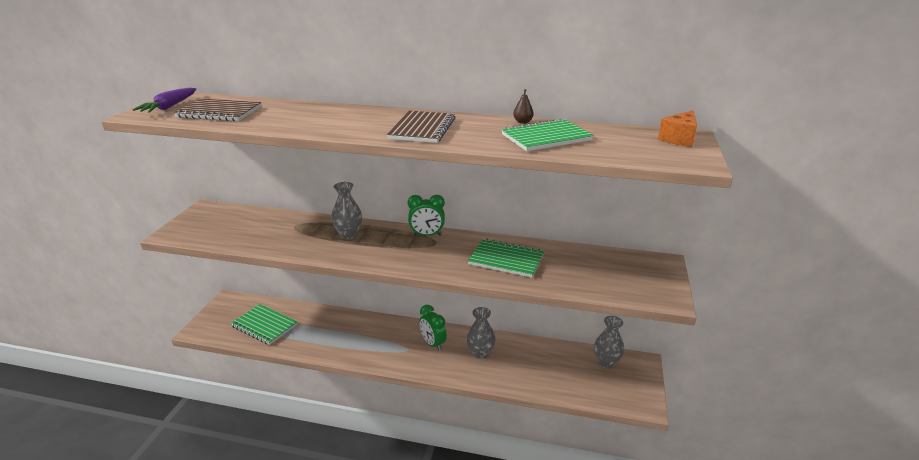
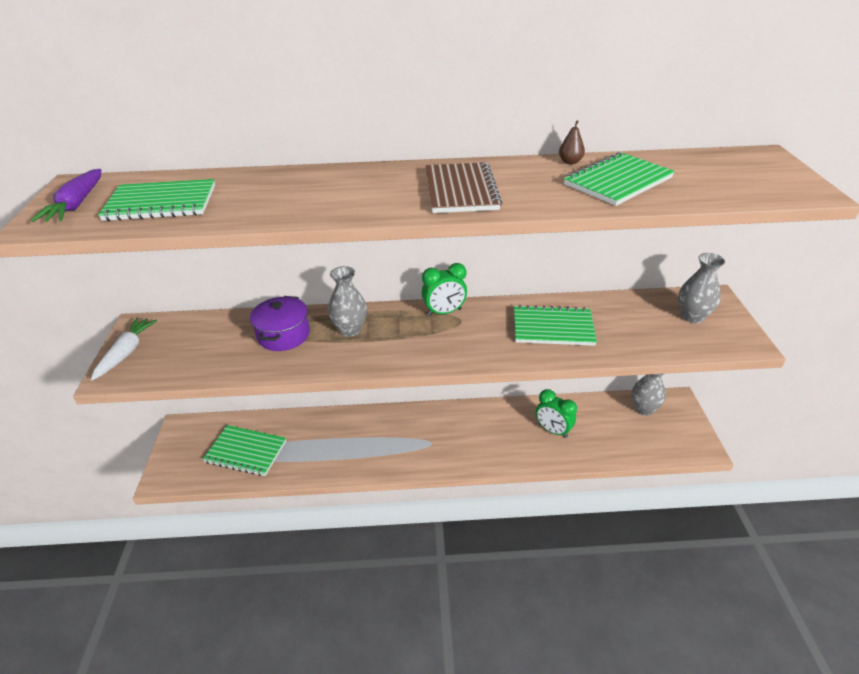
camera: 15 degrees left, 10 degrees up
brown notebook [174,99,261,121] -> green notebook [98,179,215,221]
green clock [419,305,447,351] -> green clock moved to [536,389,577,438]
grey vase [466,307,496,359] -> grey vase moved to [678,253,725,323]
orange cheese [658,110,697,147] -> none
none -> white carrot [91,317,157,381]
none -> purple pot [250,296,310,351]

